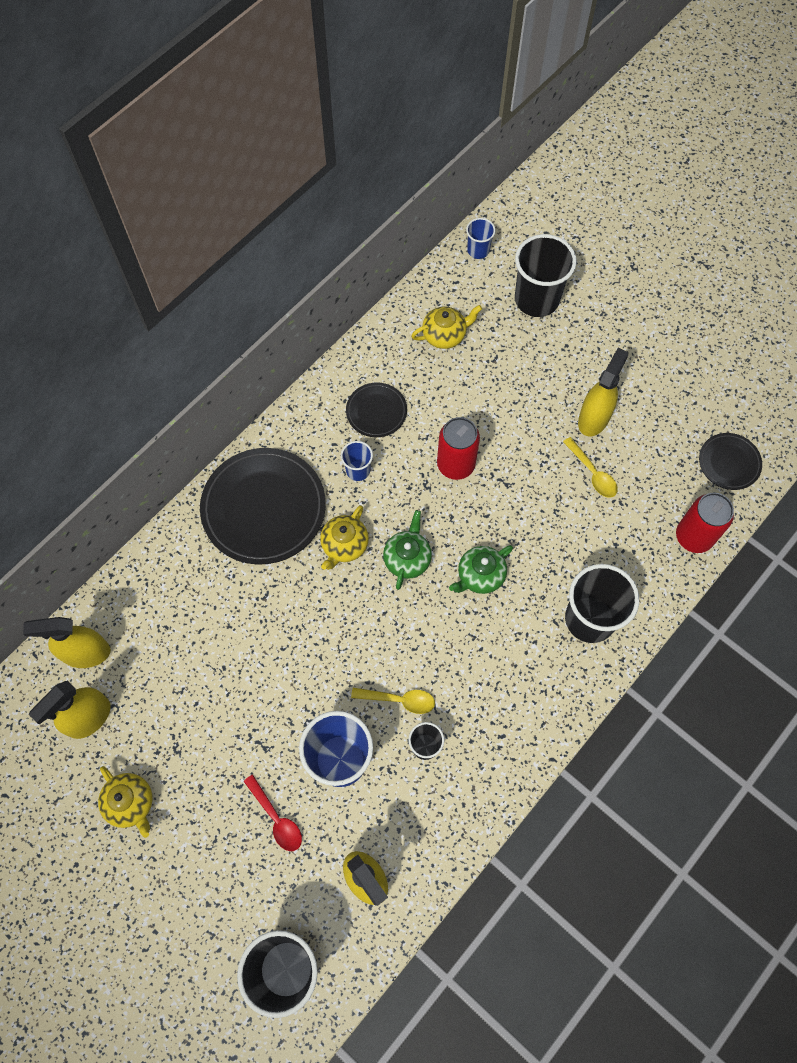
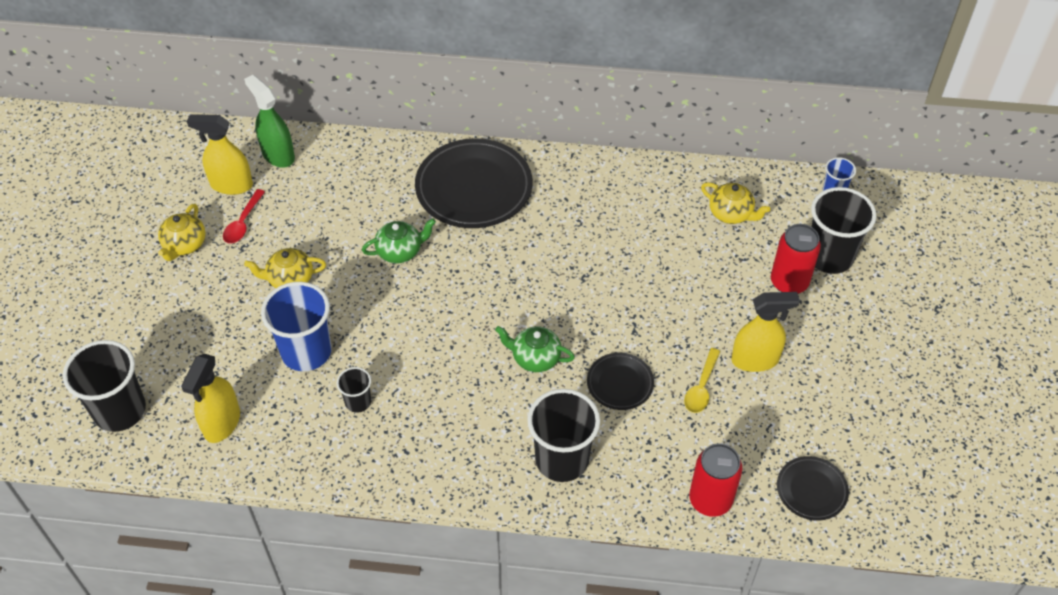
camera: 55 degrees right, 15 degrees down
yellow spray bottle [23,617,111,668] -> green spray bottle [244,75,295,168]
red spoon [244,774,302,851] -> red spoon moved to [223,189,265,244]
yellow teapot [320,505,369,570] -> yellow teapot moved to [244,248,326,288]
blue cup [341,441,373,481] -> none
black plate [346,383,407,437] -> black plate moved to [587,353,654,410]
yellow spoon [351,688,435,714] -> none
green teapot [383,510,432,590] -> green teapot moved to [362,218,436,263]
red can [437,417,480,480] -> red can moved to [771,224,821,293]

